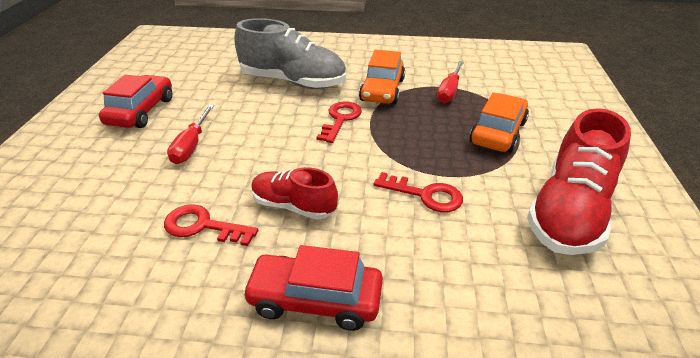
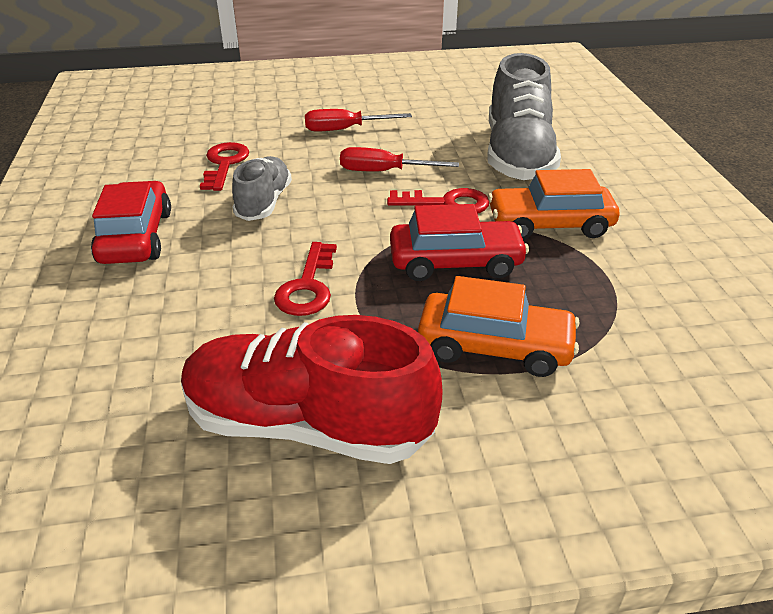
camera: 75 degrees right, 0 degrees up
red car [99,75,172,128] -> red car moved to [390,204,529,281]
red shoe [251,167,338,220] -> grey shoe [232,156,292,221]
red screwdriver [437,61,464,103] -> red screwdriver moved to [340,147,459,172]

